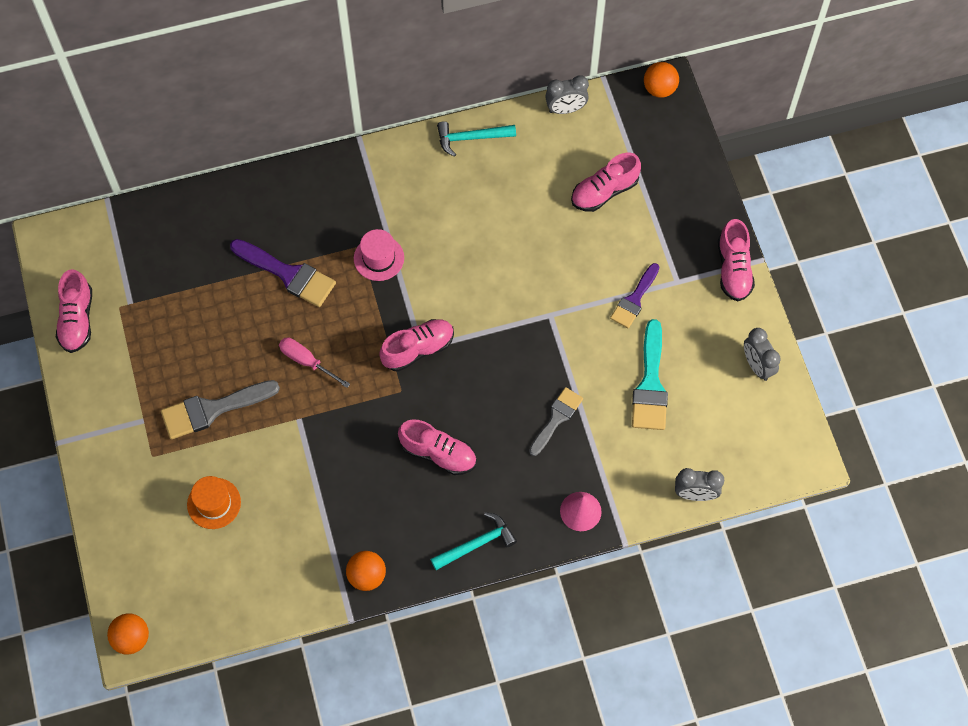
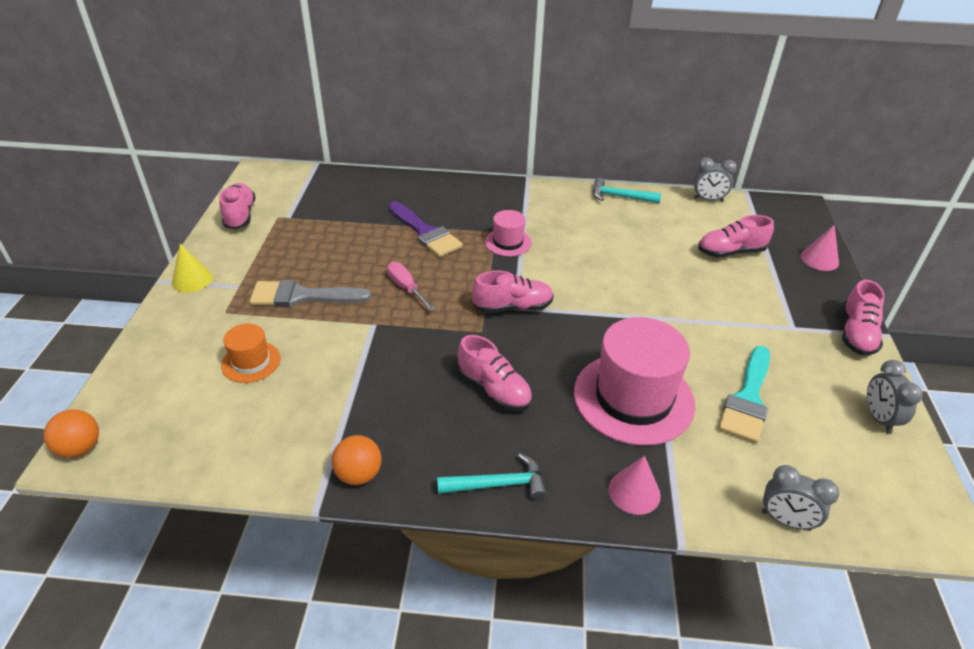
camera: 20 degrees right, 25 degrees down
pink shoe [56,269,92,353] -> pink shoe turned 150 degrees clockwise [219,183,256,229]
grey brush [529,387,583,456] -> pink hat [574,317,696,446]
purple brush [610,263,659,328] -> none
orange ball [644,62,679,98] -> none
none -> yellow cone [172,244,213,293]
none -> pink cone [801,225,839,271]

